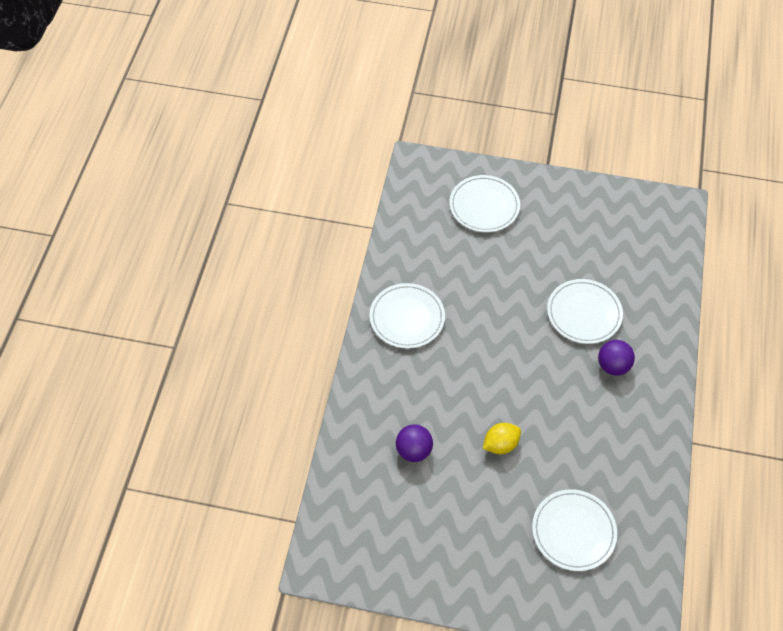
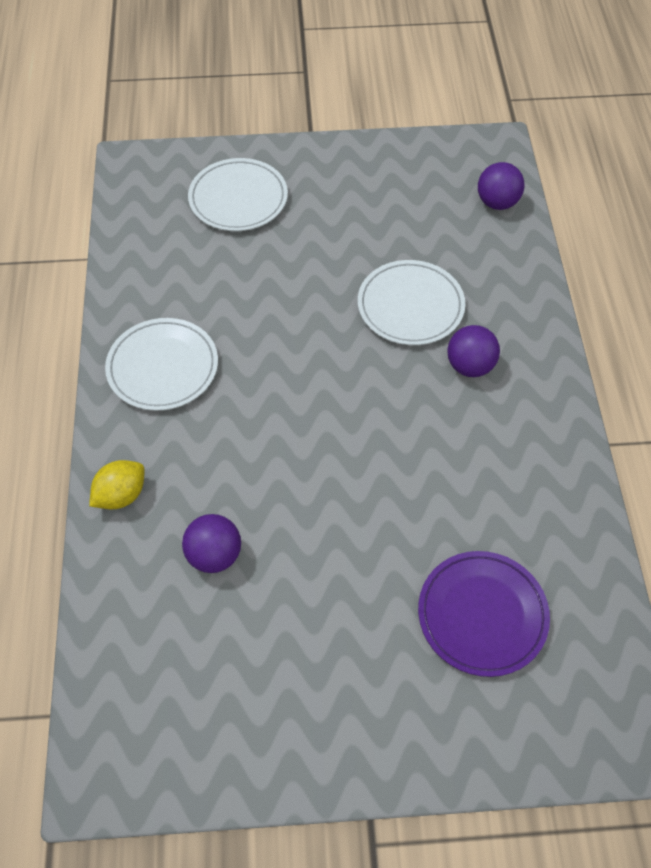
camera: 15 degrees left, 0 degrees up
yellow lemon [483,423,521,454] -> yellow lemon moved to [89,460,145,509]
white plate [532,489,617,571] -> purple plate [418,551,550,677]
none -> purple ball [478,162,525,210]

